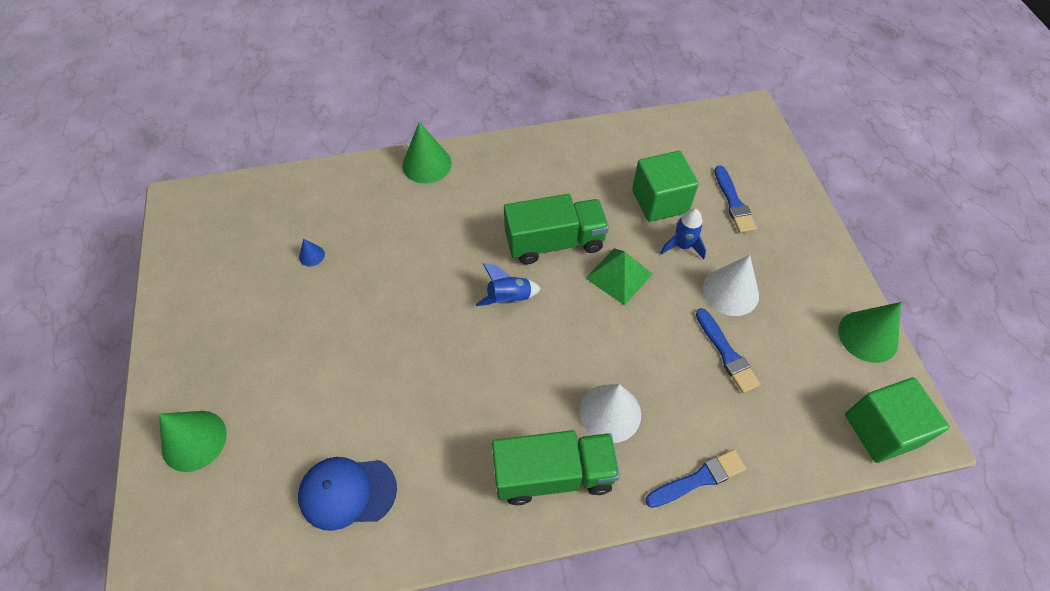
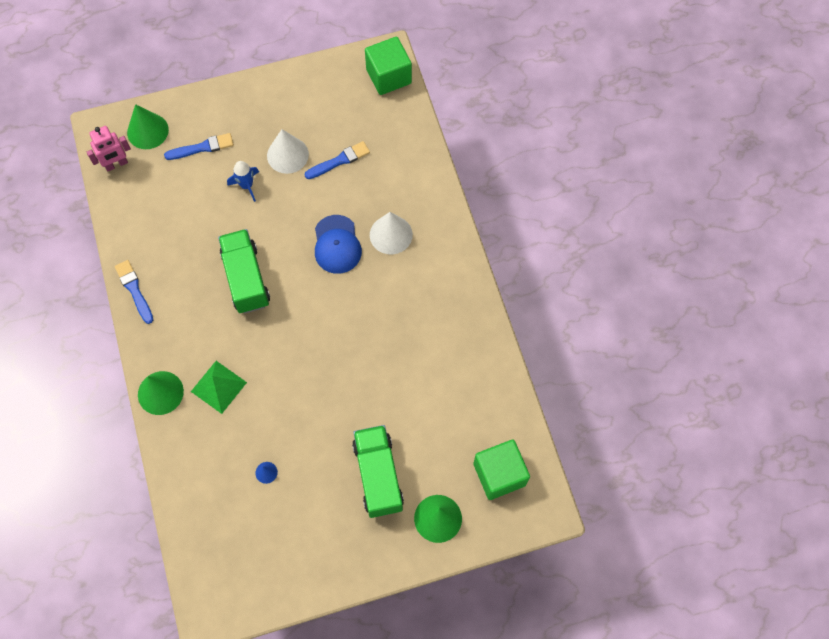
camera: 95 degrees left, 10 degrees up
blue cap [298,457,397,531] -> blue cap moved to [315,215,362,274]
blue rocket [476,263,541,306] -> none
green truck [492,430,620,505] -> green truck moved to [352,425,404,518]
green pyramid [585,248,653,306] -> green pyramid moved to [191,361,247,414]
green cube [632,151,699,222] -> green cube moved to [473,440,530,500]
blue brush [645,450,746,508] -> blue brush moved to [115,260,153,324]
green cone [838,302,901,363] -> green cone moved to [127,104,169,149]
none -> pink robot [87,126,131,171]

